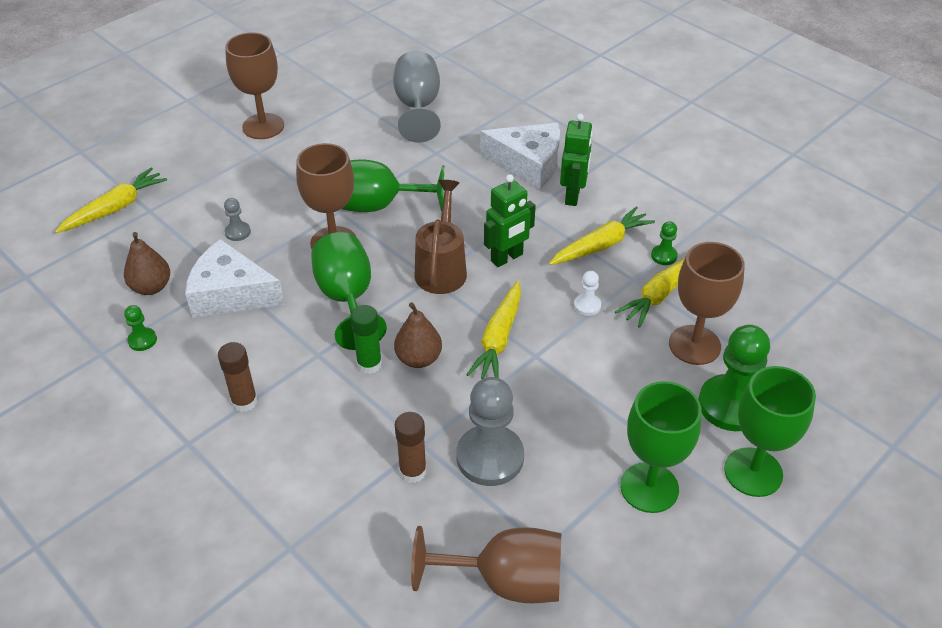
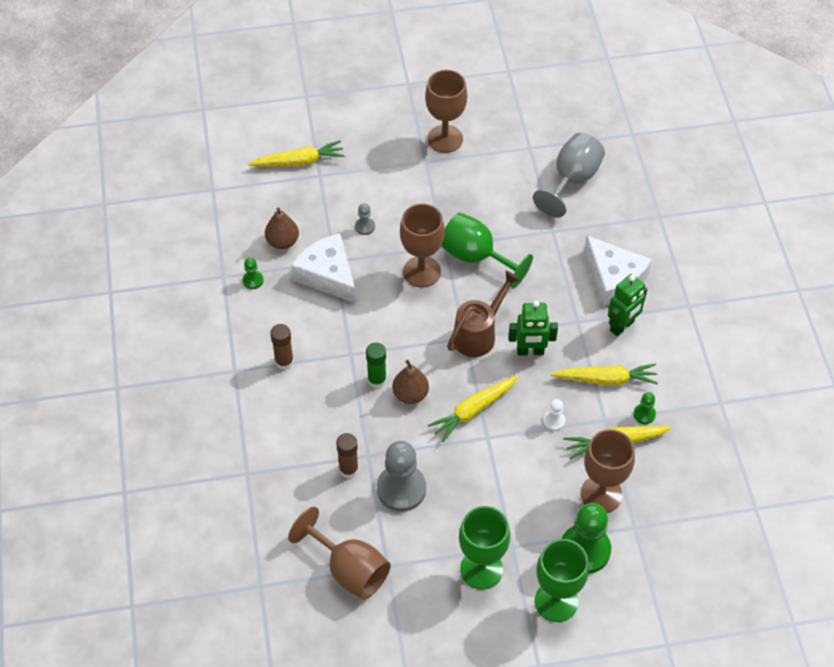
camera: 35 degrees right, 10 degrees up
green goblet [311,232,387,350] -> none

